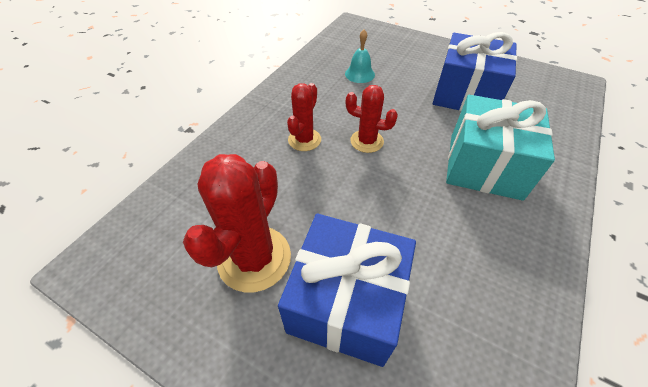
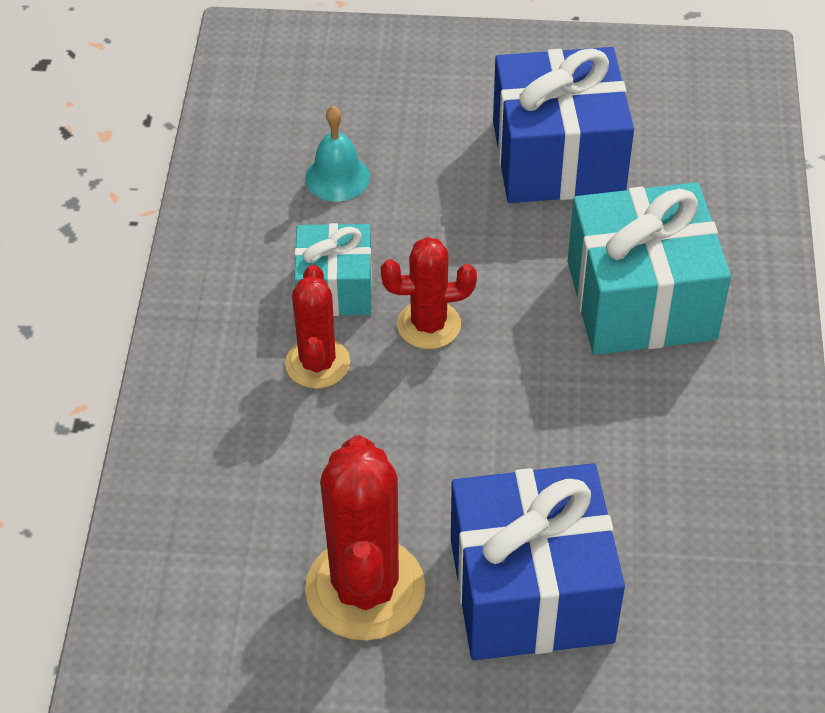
camera: 25 degrees left, 0 degrees up
none -> turquoise gift [294,223,372,316]

